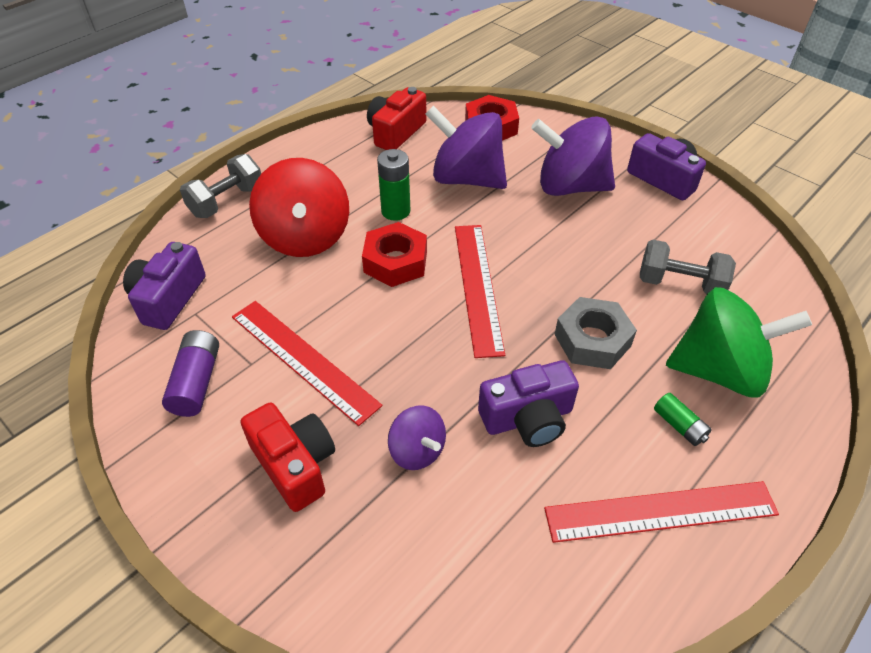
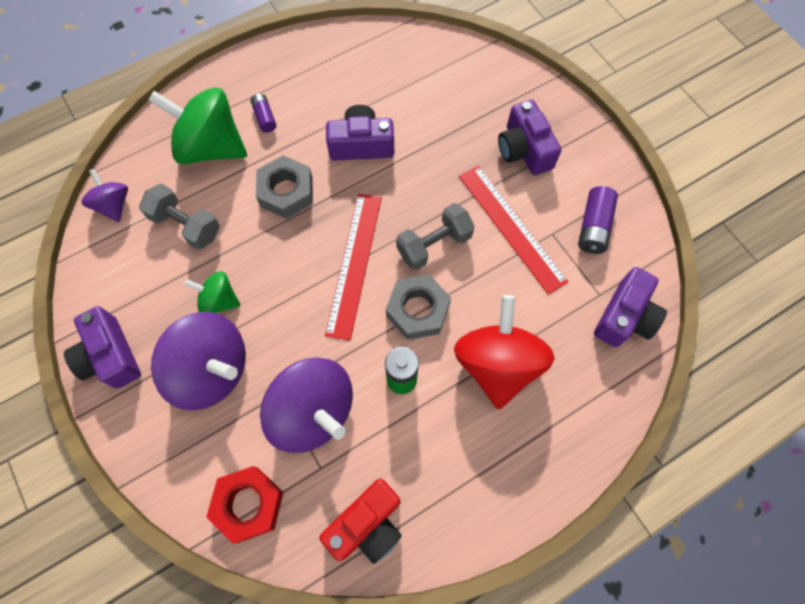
camera: 165 degrees left, 20 degrees up
grey dumbbell [180,154,261,218] -> grey dumbbell moved to [396,203,475,270]
red camera [240,403,335,512] -> purple camera [498,100,562,175]
red nut [362,222,427,287] -> grey nut [386,274,451,340]
purple spinning top [388,406,446,470] -> purple spinning top moved to [82,169,128,222]
red ruler [544,481,779,543] -> none
green battery [654,393,712,446] -> purple battery [250,94,276,133]
none -> green spinning top [184,271,241,313]

